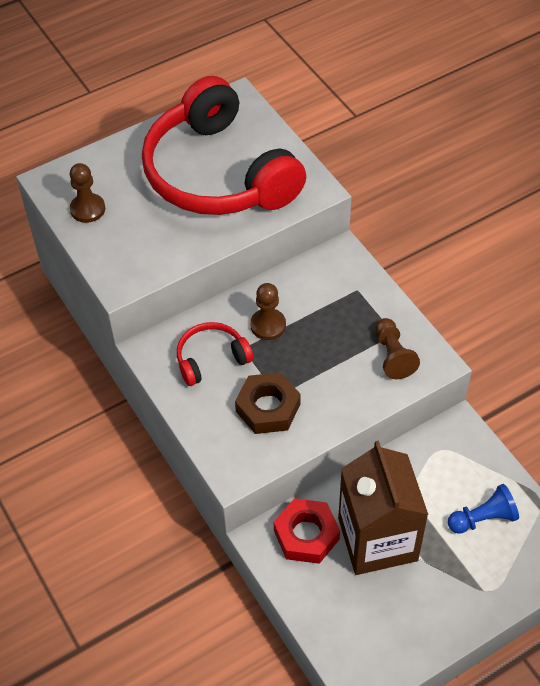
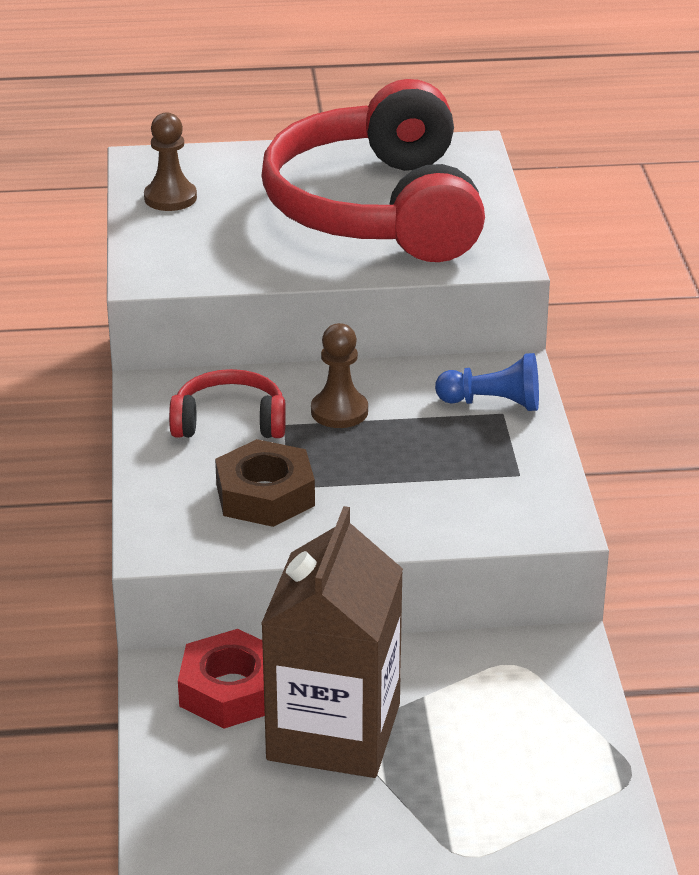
camera: 25 degrees right, 20 degrees down
brown pawn [375,318,420,379] -> none
blue pawn [448,484,519,534] -> blue pawn moved to [435,353,539,411]

